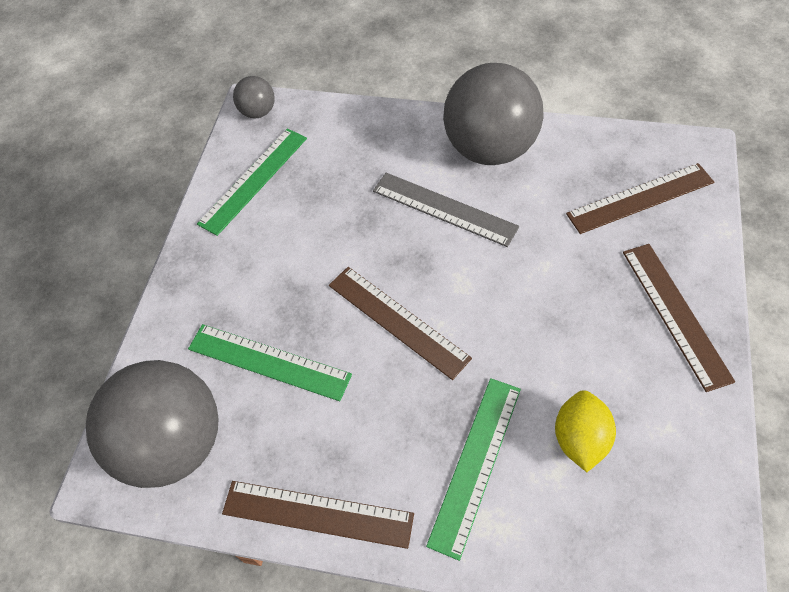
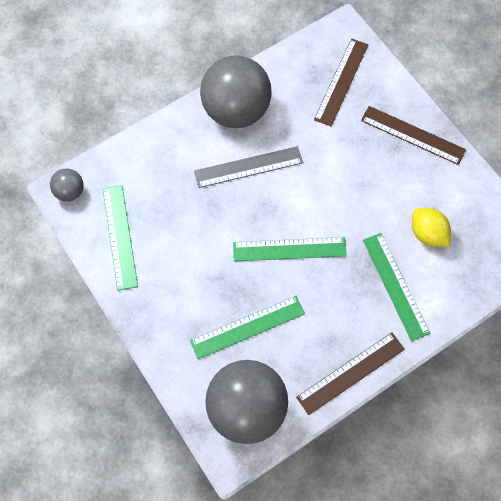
camera: 50 degrees left, 10 degrees up
brown ruler [329,267,472,380] -> green ruler [233,237,347,262]

